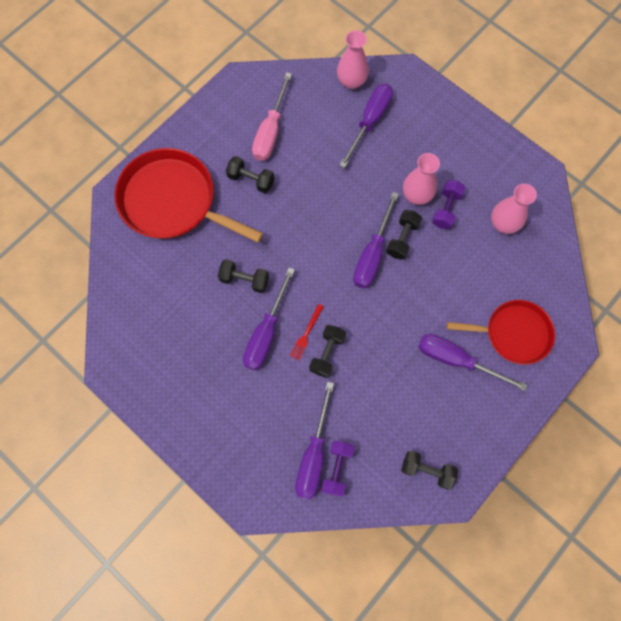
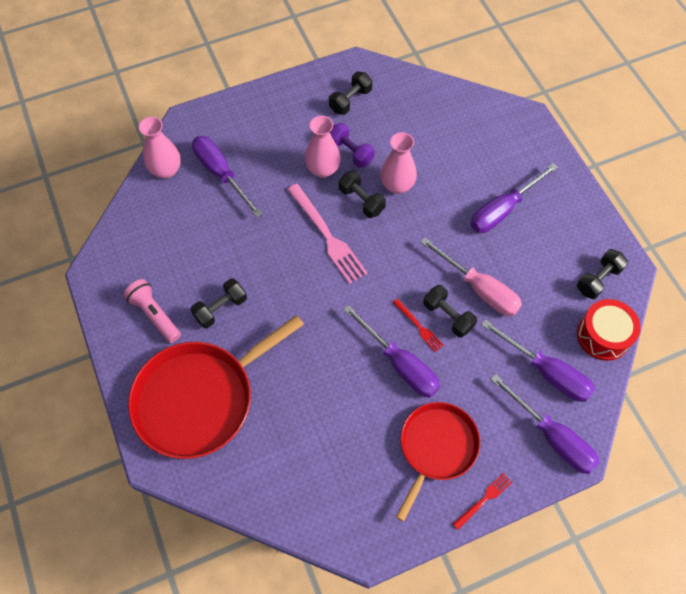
camera: 65 degrees left, 10 degrees down
black dumbbell [218,259,269,293] -> black dumbbell moved to [329,72,372,115]
pink screwdriver [252,72,292,161] -> pink screwdriver moved to [420,237,522,316]
purple dumbbell [321,440,354,497] -> none
purple screwdriver [353,192,399,289] -> purple screwdriver moved to [491,374,600,474]
red pan [447,300,555,365] -> red pan moved to [396,402,480,522]
pink vase [491,184,537,234] -> pink vase moved to [380,132,417,194]
none -> pink flashlight [123,279,181,343]
none -> pink fork [287,184,368,284]
none -> red fork [453,473,512,530]
none -> red drum [577,299,641,361]

